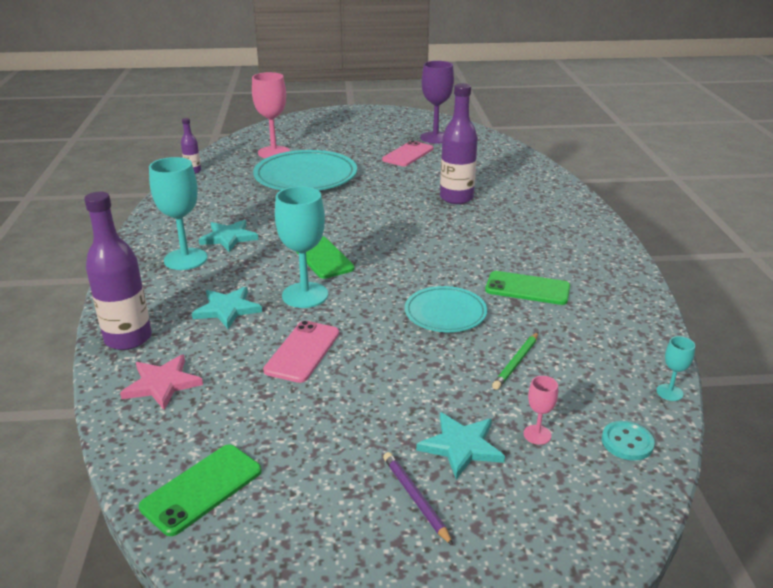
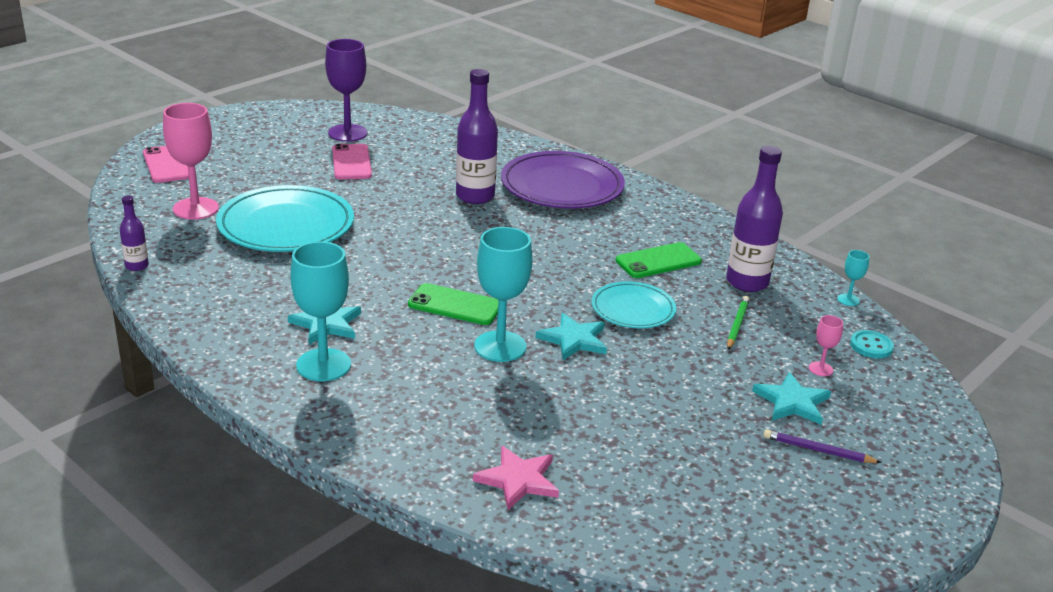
camera: 45 degrees left, 0 degrees up
purple bottle [84,192,152,350] -> purple bottle moved to [726,146,783,292]
green phone [139,444,262,536] -> none
turquoise star [192,286,262,329] -> turquoise star moved to [535,313,607,360]
pink phone [263,321,339,383] -> pink phone moved to [143,146,189,183]
green pencil [492,332,539,390] -> green pencil turned 150 degrees counterclockwise [727,296,750,350]
none -> purple plate [501,151,625,209]

